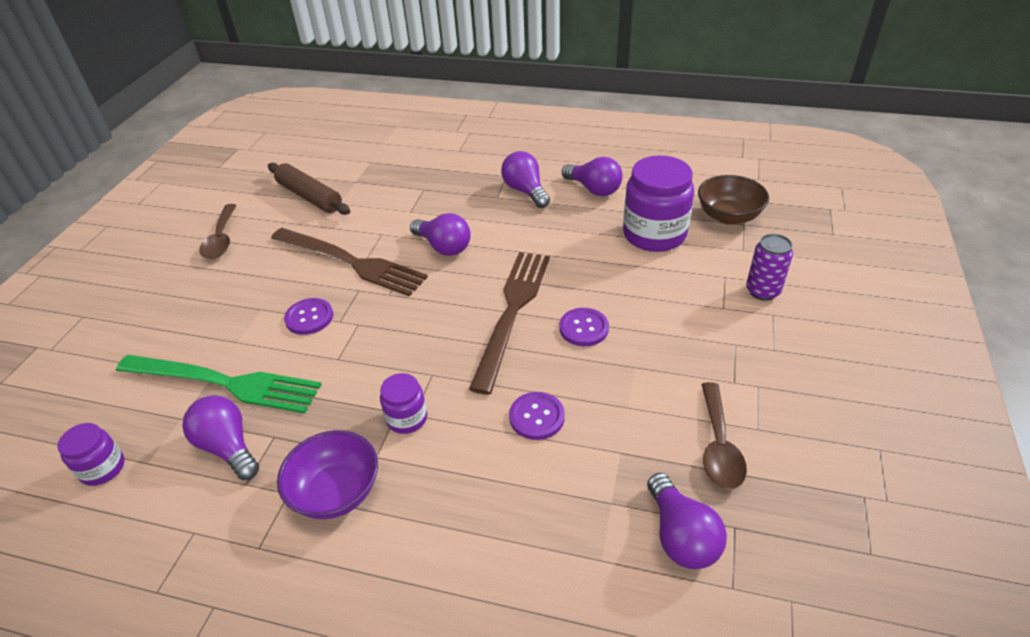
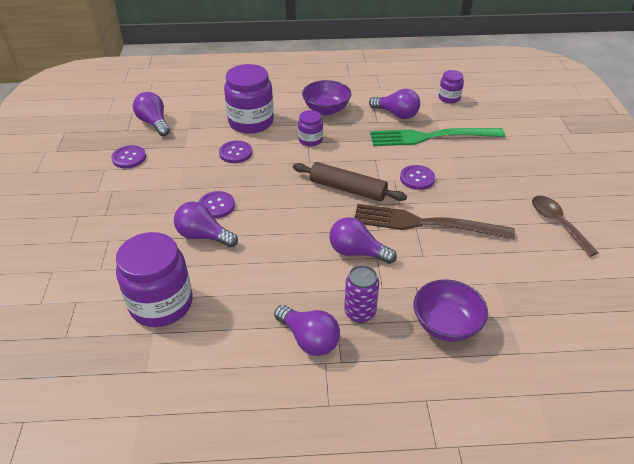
camera: 160 degrees right, 0 degrees up
brown rolling pin [268,163,350,215] -> brown rolling pin moved to [293,162,407,201]
brown fork [469,252,550,395] -> none
purple light bulb [562,157,623,196] -> purple light bulb moved to [174,201,238,248]
brown bowl [698,175,769,225] -> none
brown spoon [701,382,747,489] -> purple button [111,145,146,168]
purple can [746,234,793,301] -> purple can moved to [344,265,379,323]
none -> purple jar [224,64,274,134]
none -> purple bowl [414,279,488,342]

